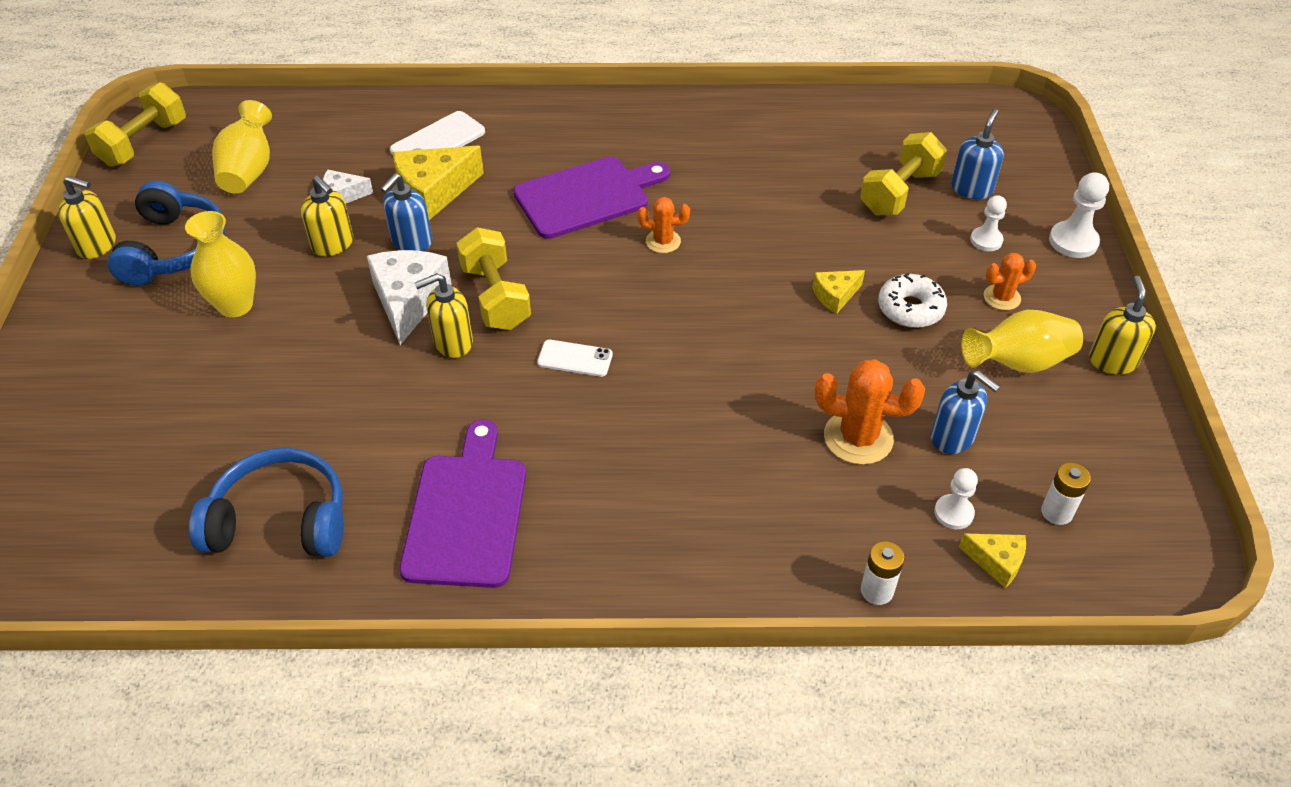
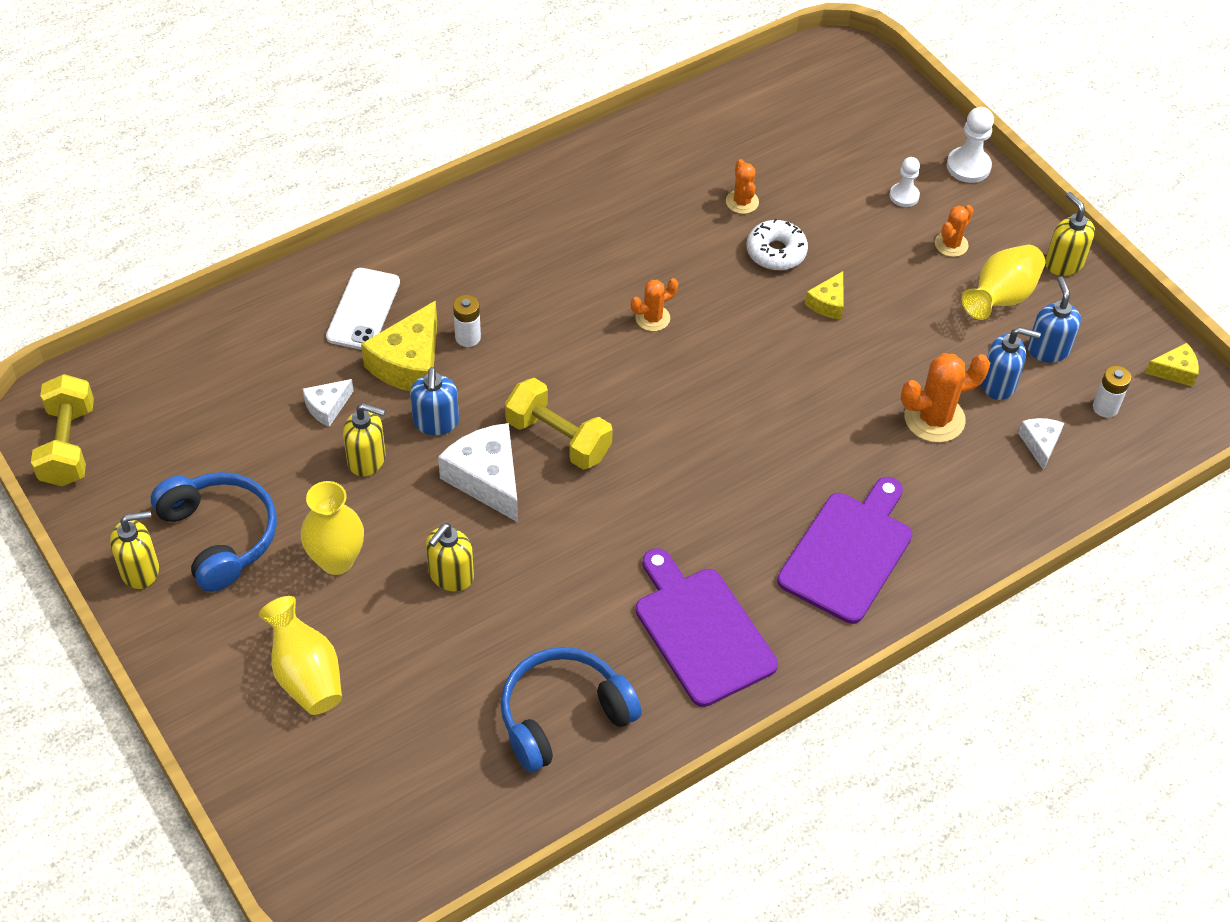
camera: 35 degrees left, 5 degrees up
yellow vase [212,100,272,194] -> yellow vase moved to [259,596,342,715]
yellow soap dispenser [414,273,473,358] -> yellow soap dispenser moved to [426,523,474,592]
purple cutting board [513,156,670,239] -> purple cutting board moved to [777,477,913,624]
white phone [537,340,613,377] -> none
yellow dumbbell [860,132,947,215] -> none
white battery [861,541,905,605] -> white battery moved to [453,295,481,347]
white donut [878,273,947,328] -> white donut moved to [747,219,808,271]
white pawn [934,468,978,529] -> white cheese [1018,418,1064,471]
blue soap dispenser [951,109,1004,199] -> blue soap dispenser moved to [1027,277,1081,362]
yellow cheese [959,533,1026,588] -> yellow cheese moved to [1145,343,1199,387]
none -> orange cactus [726,159,759,214]

